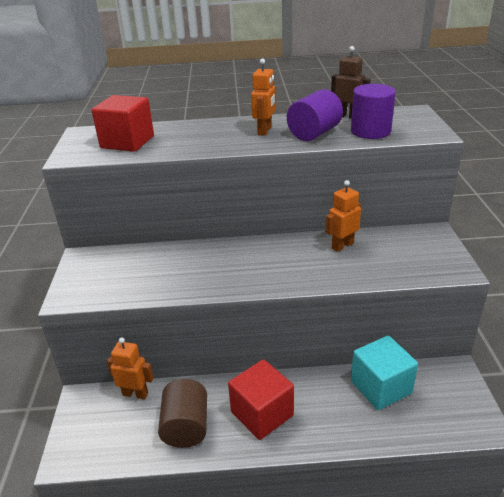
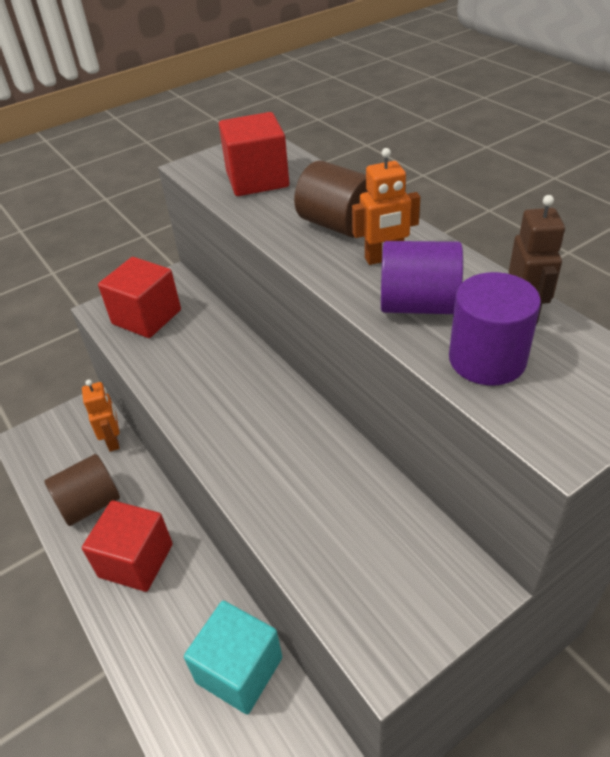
camera: 60 degrees right, 10 degrees up
orange robot [326,180,361,252] -> none
none -> red cube [98,257,181,338]
none -> brown cylinder [294,161,368,238]

